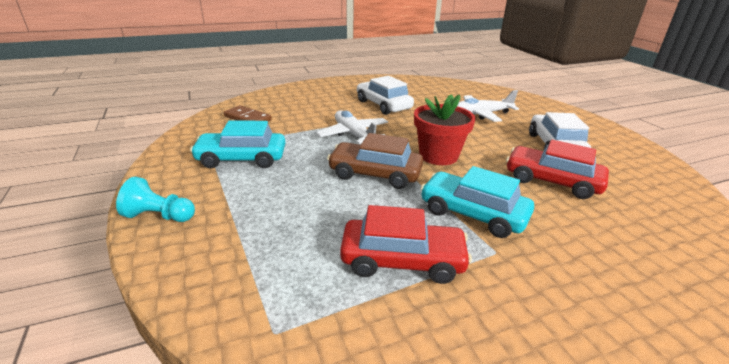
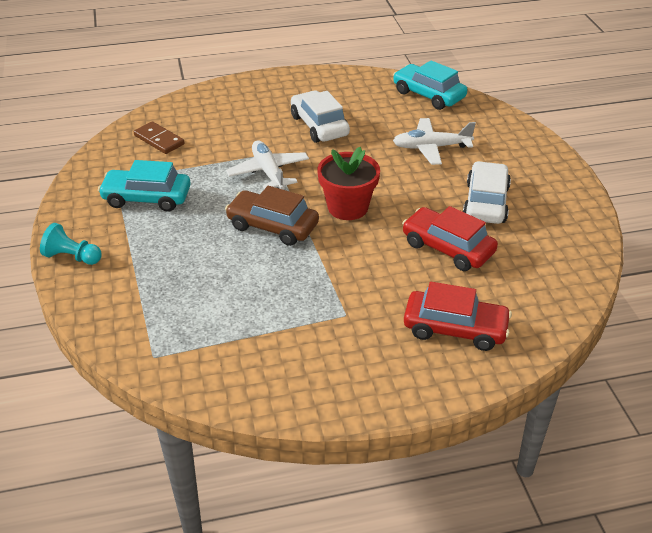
camera: 10 degrees right, 10 degrees up
red car [340,205,472,284] -> red car moved to [404,282,512,351]
turquoise car [420,166,534,238] -> turquoise car moved to [393,60,467,110]

